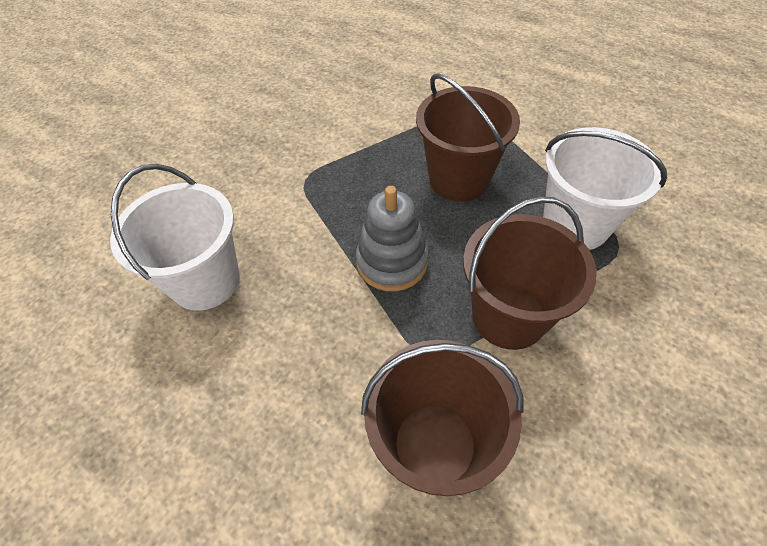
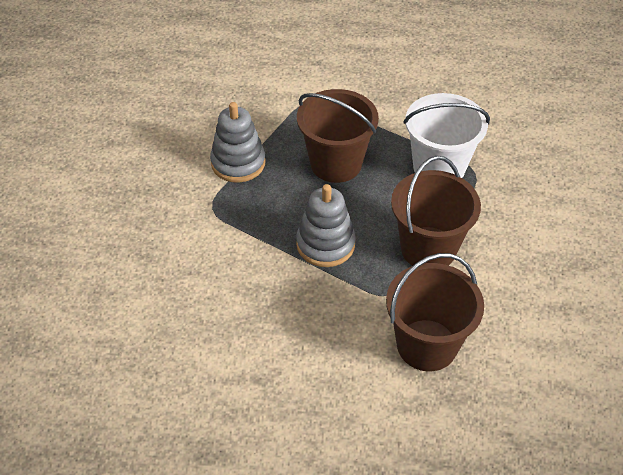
camera: 30 degrees left, 5 degrees down
white bucket [110,164,240,311] -> none
none -> grey stacking toy [210,102,266,183]

